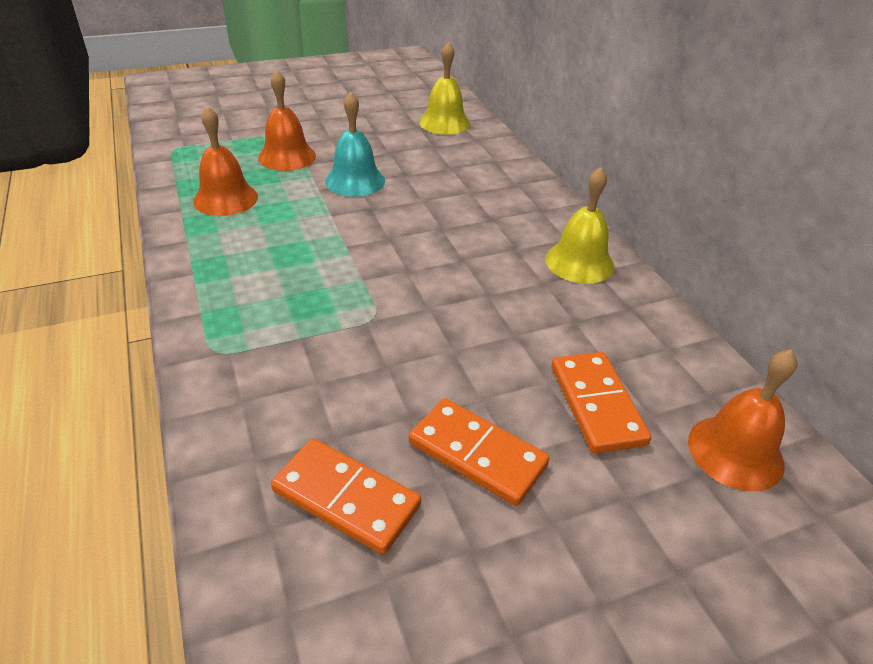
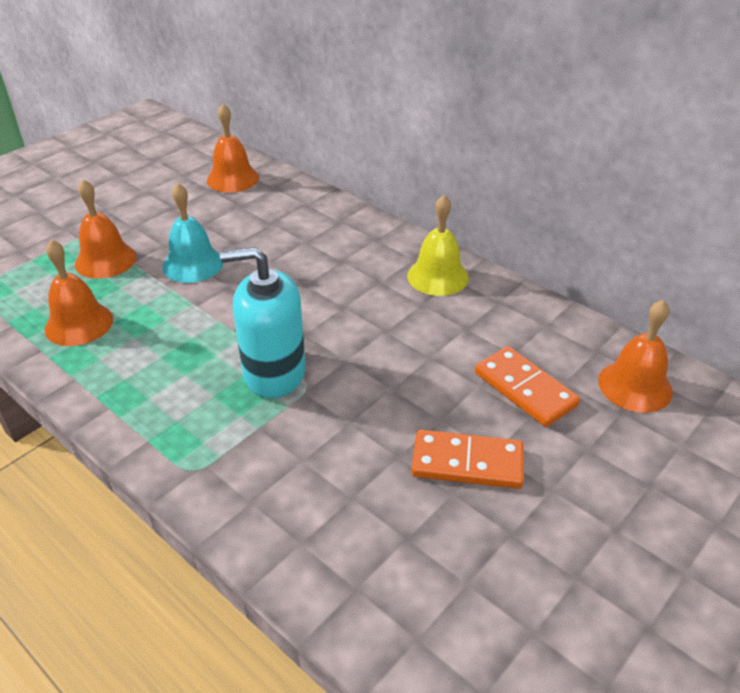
camera: 25 degrees left, 0 degrees up
orange domino [271,439,421,555] -> none
yellow bell [419,42,470,135] -> orange bell [207,104,259,193]
none -> turquoise soap dispenser [220,247,306,398]

